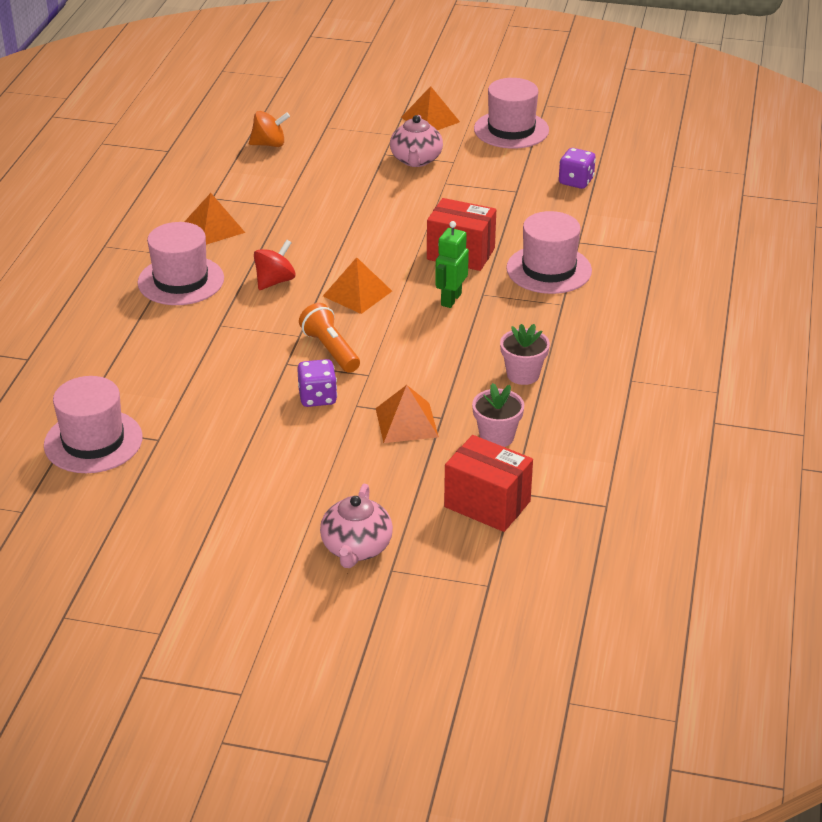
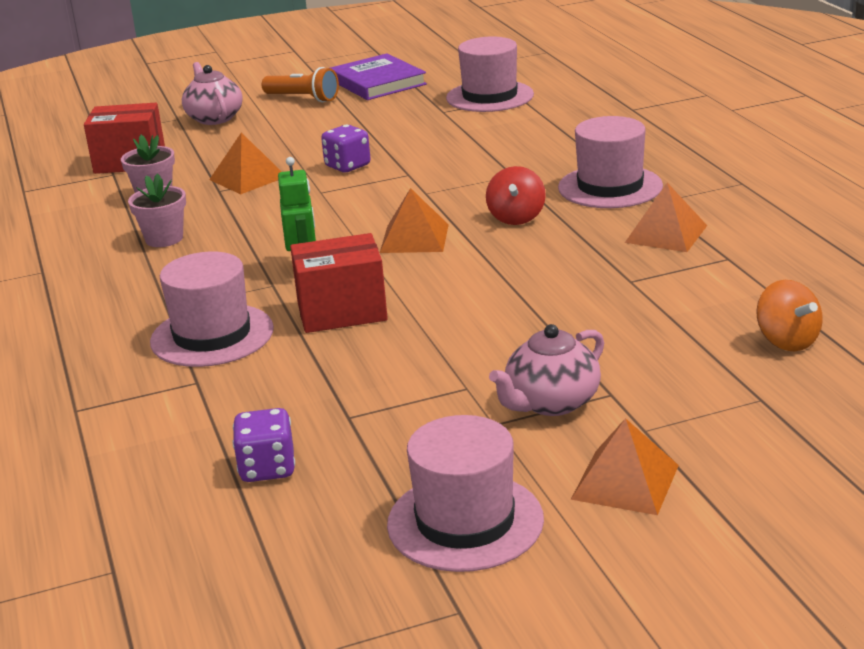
camera: 150 degrees right, 10 degrees down
orange spinning top [249,111,290,147] -> orange spinning top turned 75 degrees counterclockwise [756,280,823,351]
orange flashlight [299,303,360,373] -> orange flashlight moved to [262,67,339,102]
pink teapot [390,115,443,167] -> pink teapot turned 105 degrees counterclockwise [489,324,604,416]
none -> purple book [331,53,427,100]

